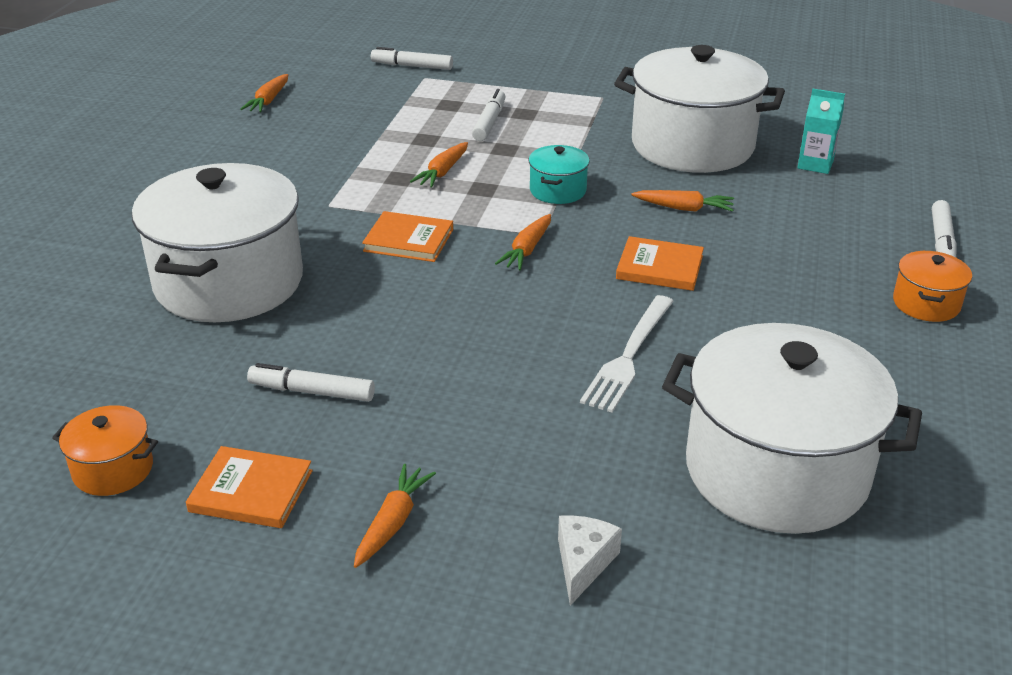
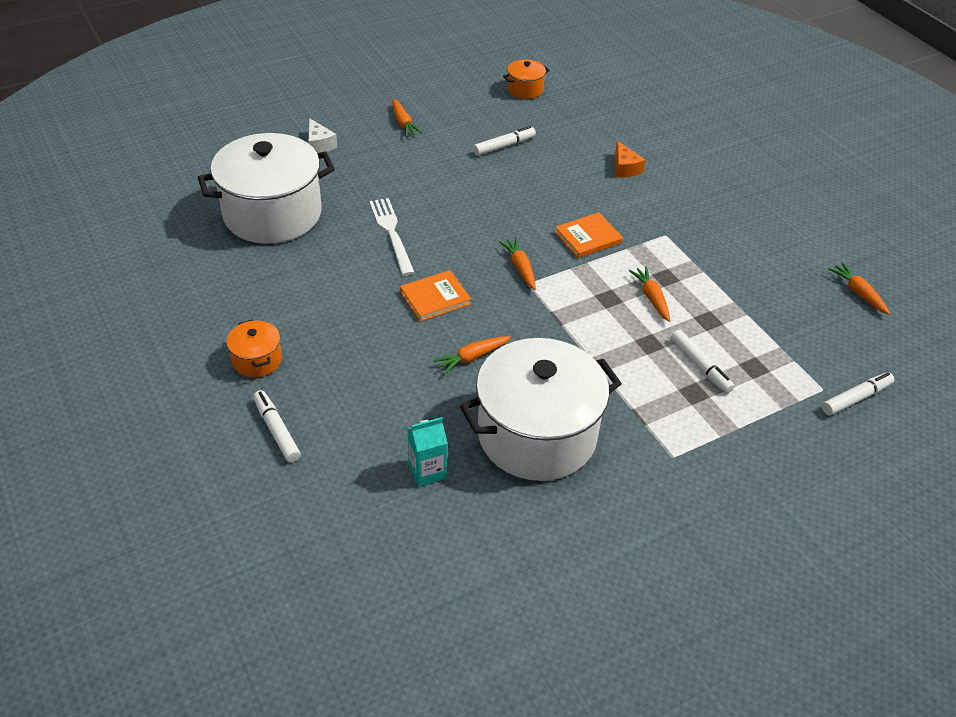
camera: 135 degrees right, 10 degrees up
white pot [132,163,303,322] -> orange cheese [615,141,645,178]
orange book [186,446,313,528] -> none
turquoise pot [529,145,590,204] -> none

